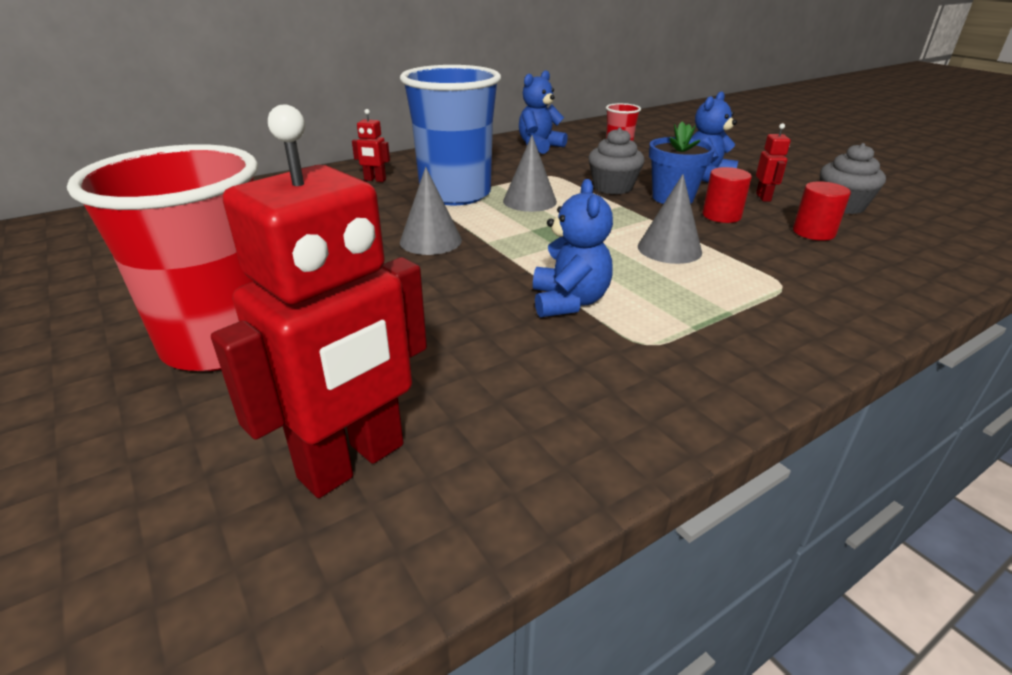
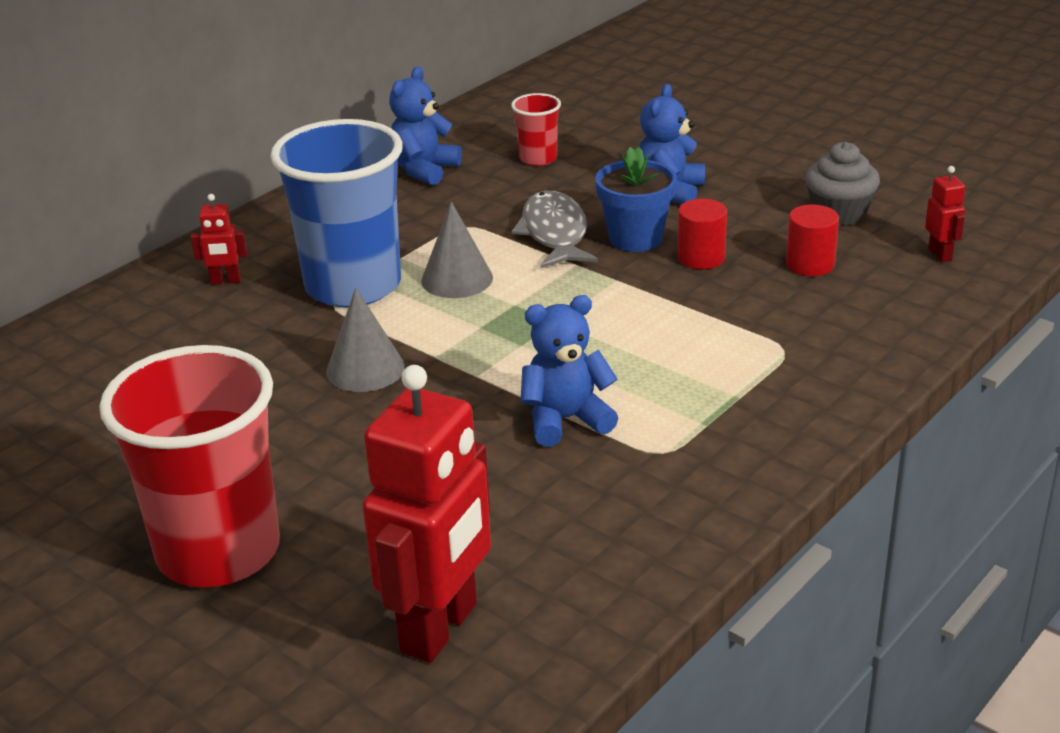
camera: 15 degrees left, 0 degrees up
blue teddy bear [533,179,613,318] -> blue teddy bear turned 90 degrees counterclockwise [521,295,618,447]
grey cupcake [588,128,644,195] -> grey fish [512,190,598,268]
grey cone [638,174,702,264] -> none
red robot [756,123,791,202] -> red robot moved to [925,166,965,262]

